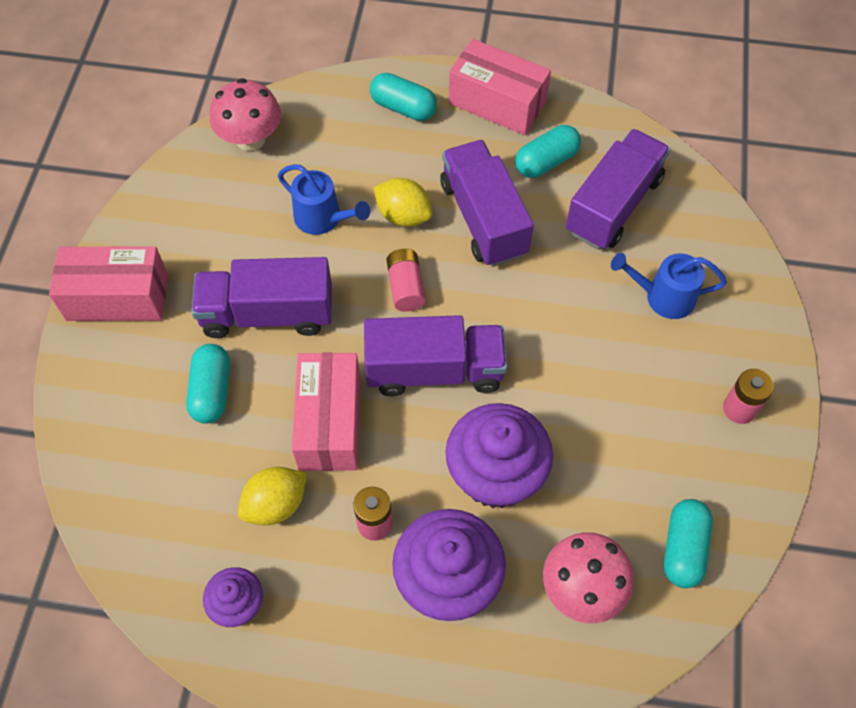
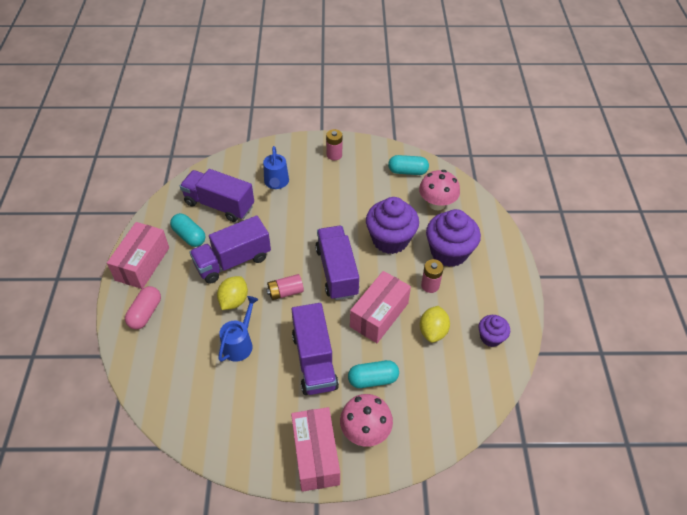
camera: 100 degrees left, 10 degrees down
pink mushroom [210,78,281,151] -> pink mushroom moved to [340,394,393,447]
yellow lemon [238,467,307,525] -> yellow lemon turned 60 degrees clockwise [420,306,450,343]
pink box [292,353,360,471] -> pink box turned 45 degrees counterclockwise [350,271,411,343]
turquoise capsule [370,73,437,121] -> pink capsule [125,286,161,329]

